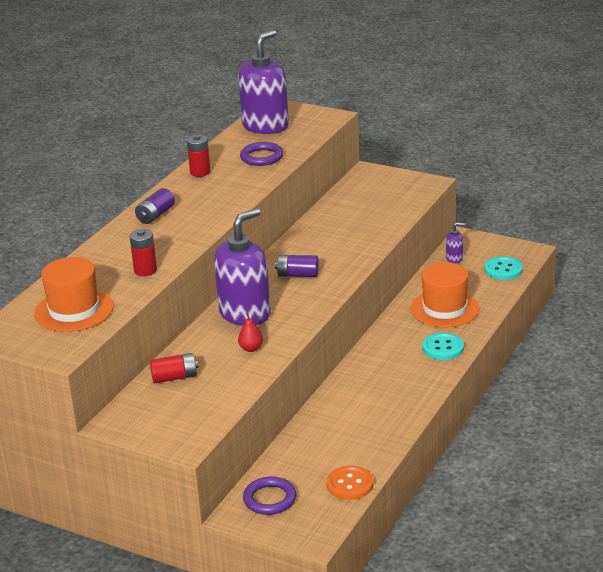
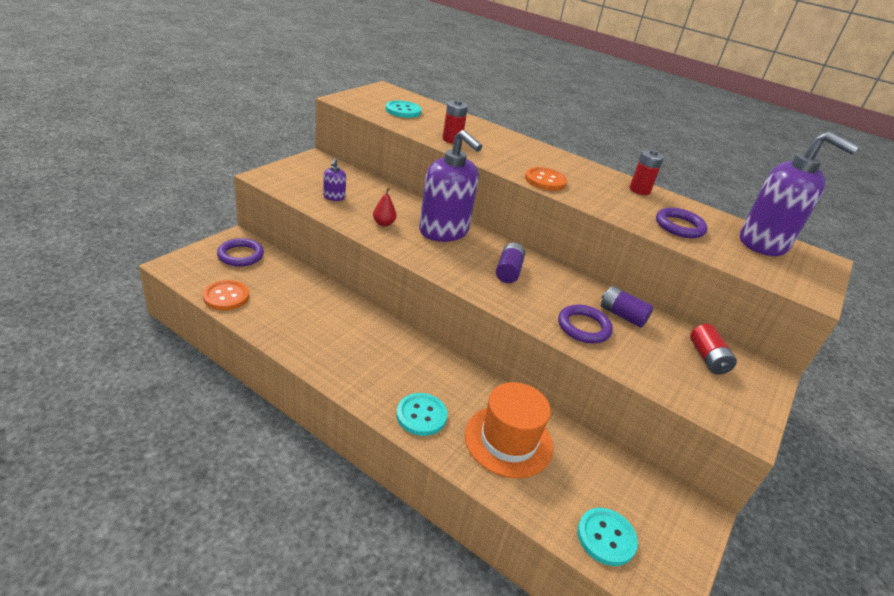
camera: 90 degrees right, 5 degrees up
orange hat [34,257,114,332] -> turquoise button [386,100,422,118]
purple battery [135,188,175,224] -> purple battery moved to [601,286,653,328]
red battery [150,353,199,383] -> red battery moved to [690,324,737,375]
purple soap dispenser [446,222,466,263] -> purple soap dispenser moved to [323,158,346,201]
none -> orange button [525,167,567,191]
none -> purple ring [558,304,613,343]

